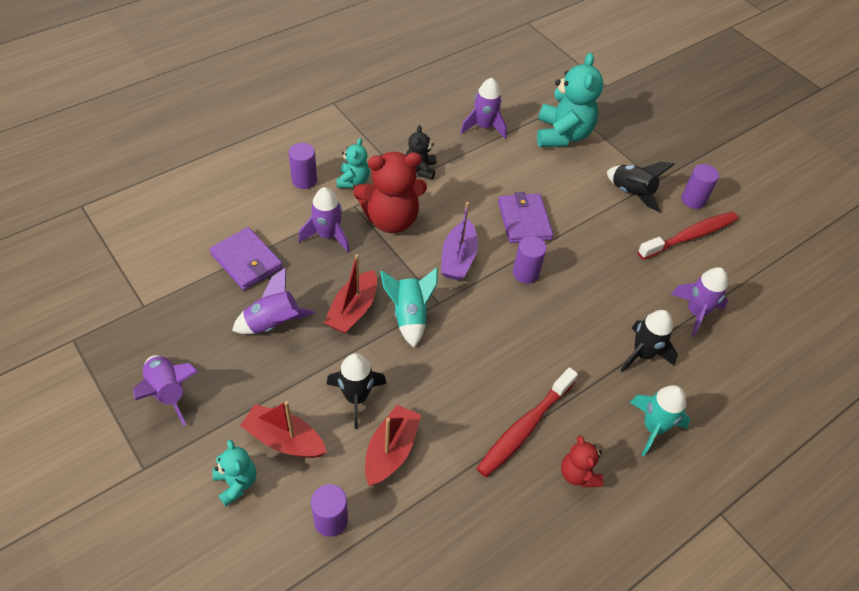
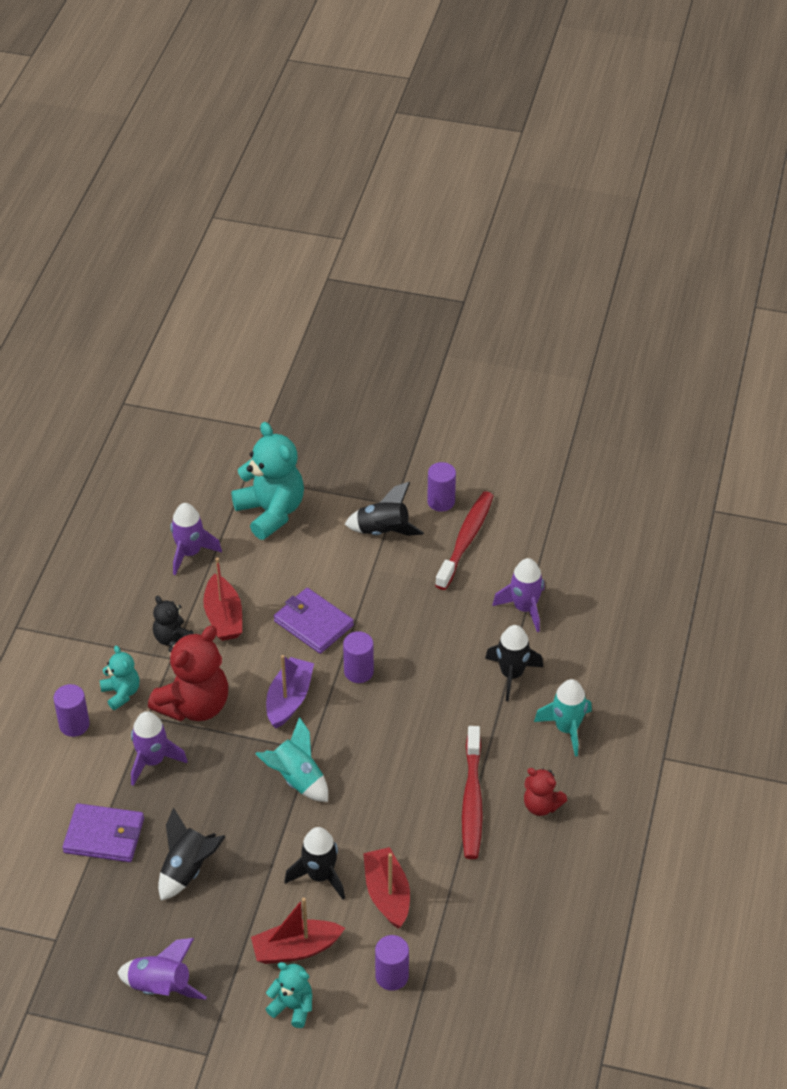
camera: 35 degrees left, 5 degrees down
purple rocket [232,268,315,334] -> black rocket [158,808,226,901]
red boat [324,254,377,334] -> red boat moved to [203,557,242,641]
purple boat [441,202,478,281] -> purple boat turned 135 degrees counterclockwise [266,655,314,728]

